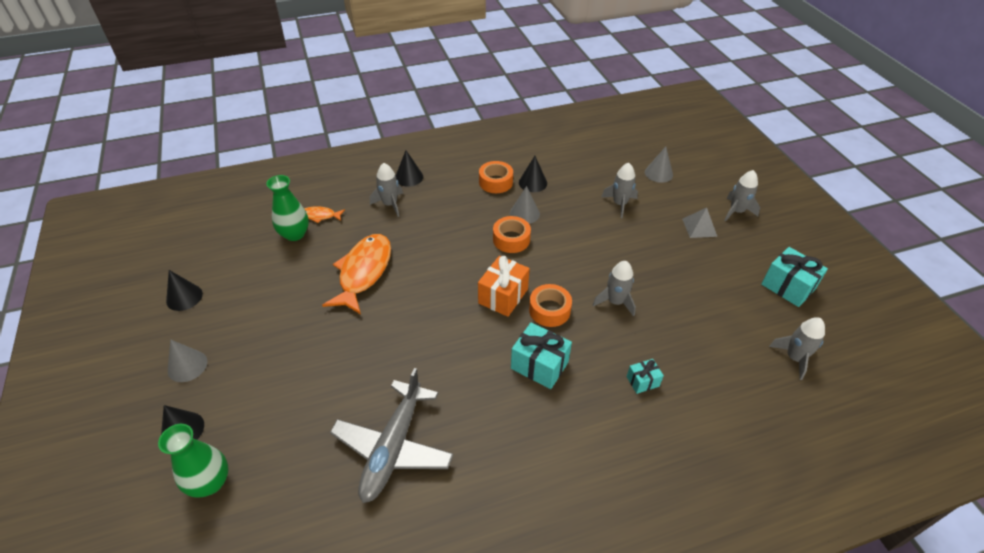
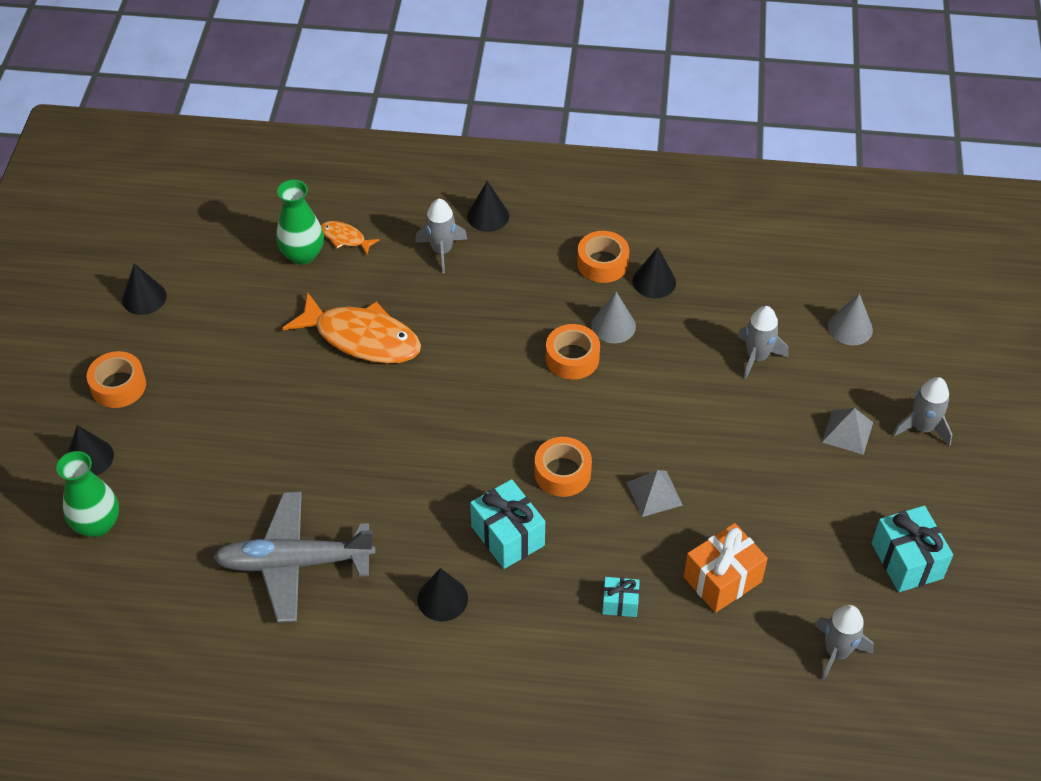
camera: 25 degrees right, 5 degrees up
grey cone [168,340,208,382] -> orange tape [87,351,146,408]
orange fish [322,234,391,314] -> orange fish turned 75 degrees clockwise [283,292,421,364]
grey plane [330,368,453,503] -> grey plane turned 45 degrees clockwise [213,492,375,622]
orange gift [478,256,530,317] -> orange gift moved to [684,523,768,613]
grey rocket [593,261,636,317] -> grey pyramid [626,470,683,517]
none -> black cone [418,568,468,621]

